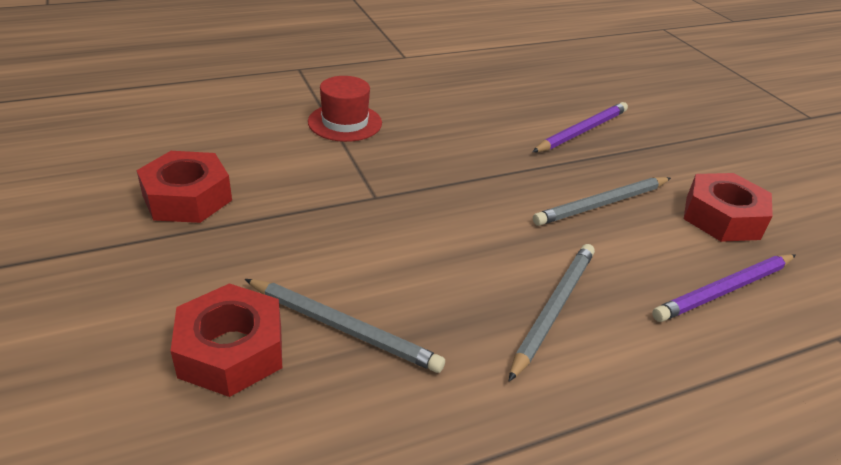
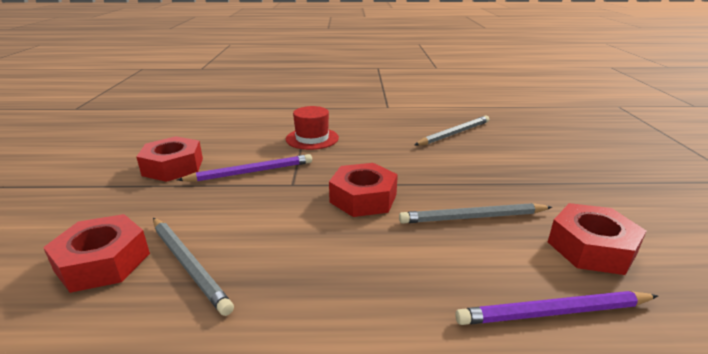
camera: 25 degrees right, 10 degrees down
grey pencil [509,244,595,382] -> grey pencil moved to [414,116,489,146]
purple pencil [532,102,628,152] -> purple pencil moved to [177,154,312,182]
none -> red nut [329,163,398,217]

